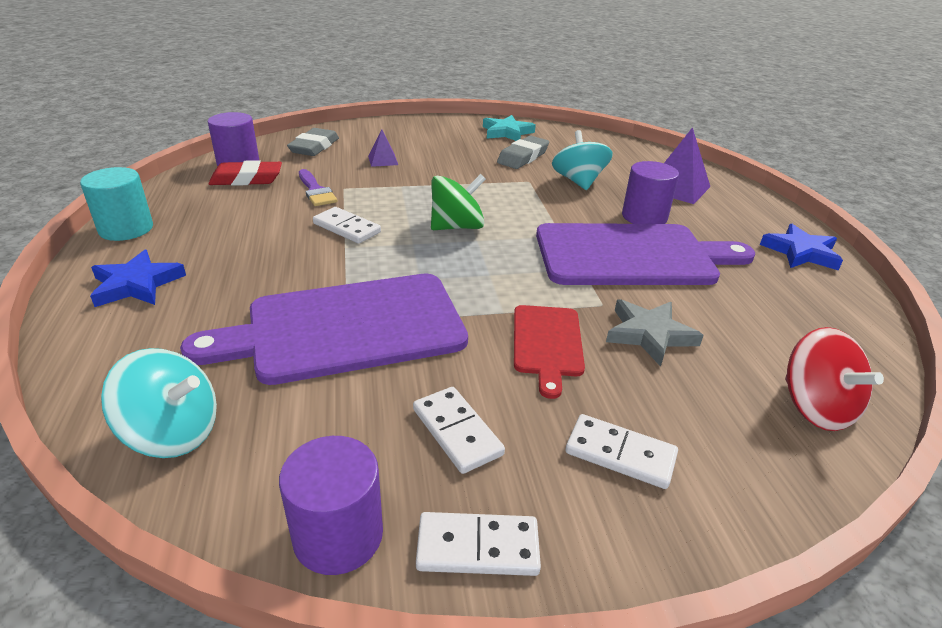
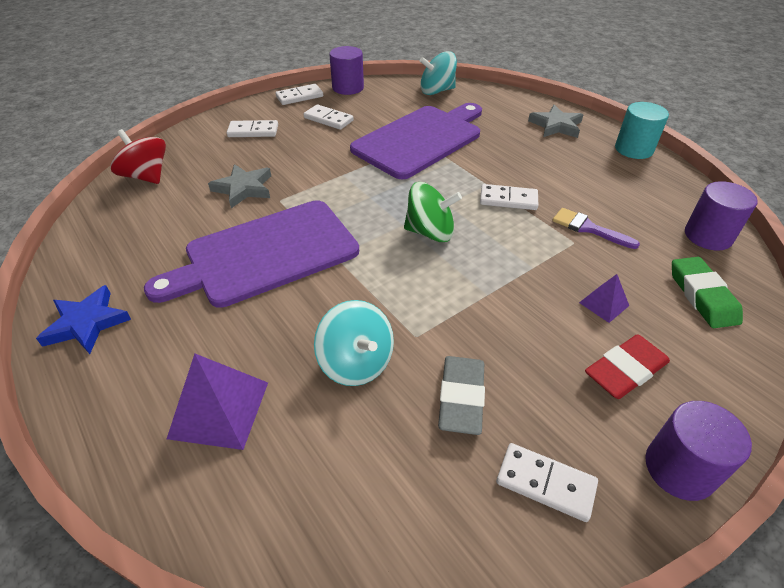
camera: 155 degrees right, 10 degrees up
blue star [90,250,186,307] -> grey star [528,105,583,138]
red eraser [208,160,282,186] -> red eraser moved to [585,334,670,399]
grey eraser [287,128,339,156] -> green eraser [672,257,743,328]
green spinning top [431,174,486,230] -> green spinning top turned 120 degrees counterclockwise [404,182,462,242]
turquoise star [483,115,536,141] -> white domino [496,443,598,522]
red cutting board [514,305,585,399] -> none
purple cylinder [622,161,679,224] -> purple cylinder moved to [645,401,752,501]

